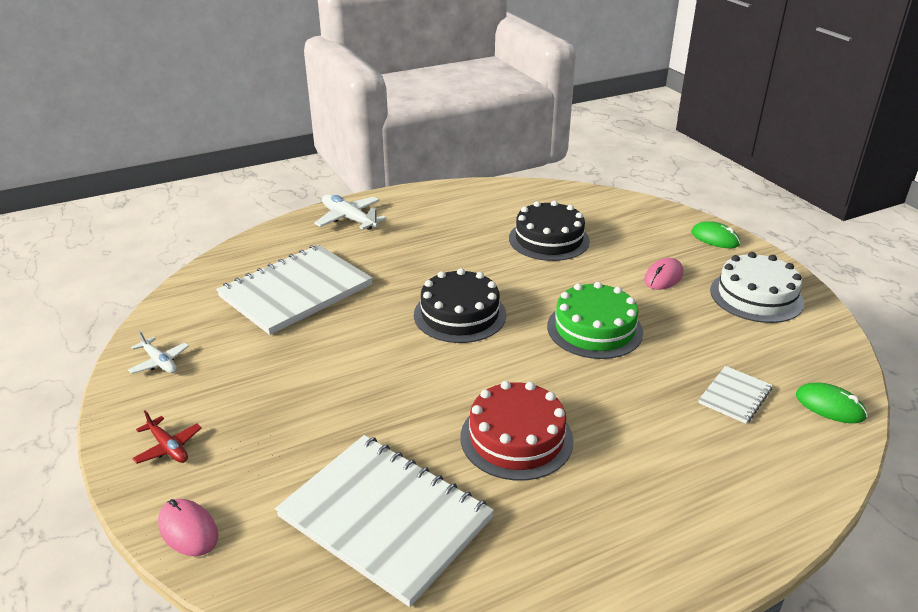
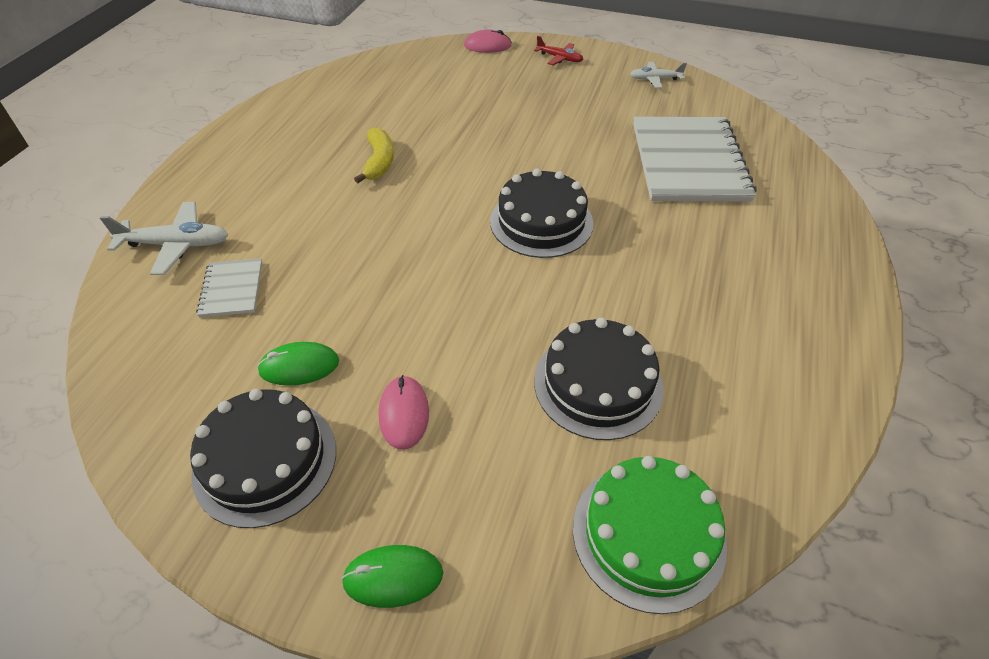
camera: 135 degrees right, 15 degrees up
red plane [132,410,202,464] -> red plane turned 150 degrees counterclockwise [534,36,583,65]
white notebook [275,435,494,607] -> none
white plane [314,194,387,230] -> white plane moved to [100,202,228,275]
red cake [461,381,574,481] -> yellow banana [354,128,394,183]
green cake [547,282,643,359] -> green cake moved to [573,456,727,614]
white cake [710,252,804,323] -> black cake [190,389,336,528]
green mouse [796,382,868,423] -> green mouse moved to [257,342,339,386]

